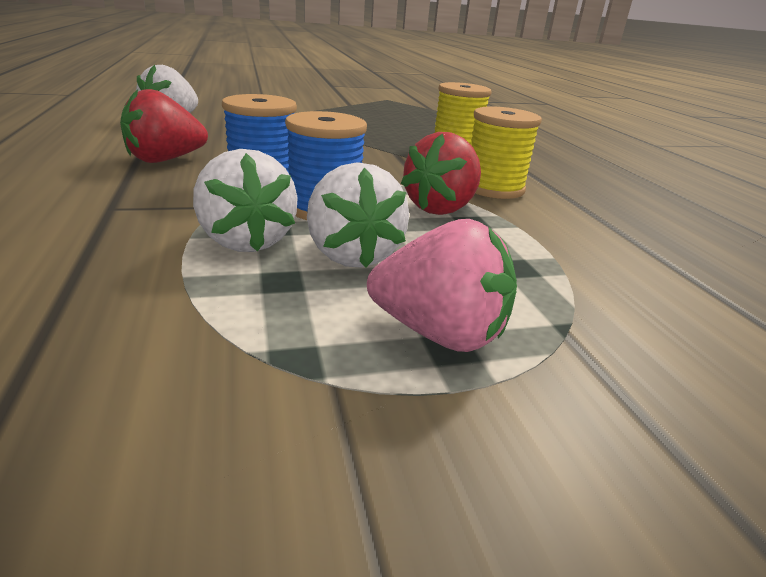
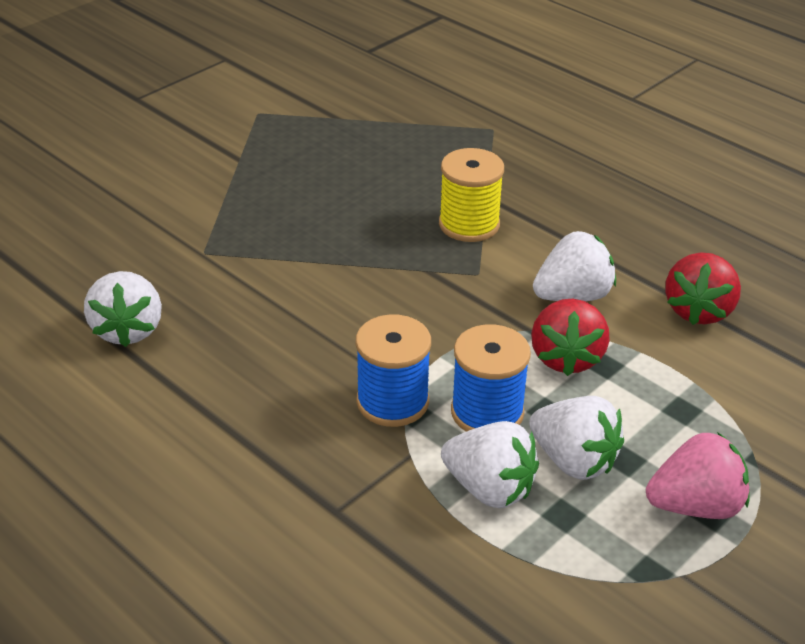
camera: 30 degrees left, 10 degrees up
red strawberry [120,89,208,163] -> red strawberry moved to [665,252,741,325]
yellow spool [470,107,542,199] -> white strawberry [533,231,616,301]

